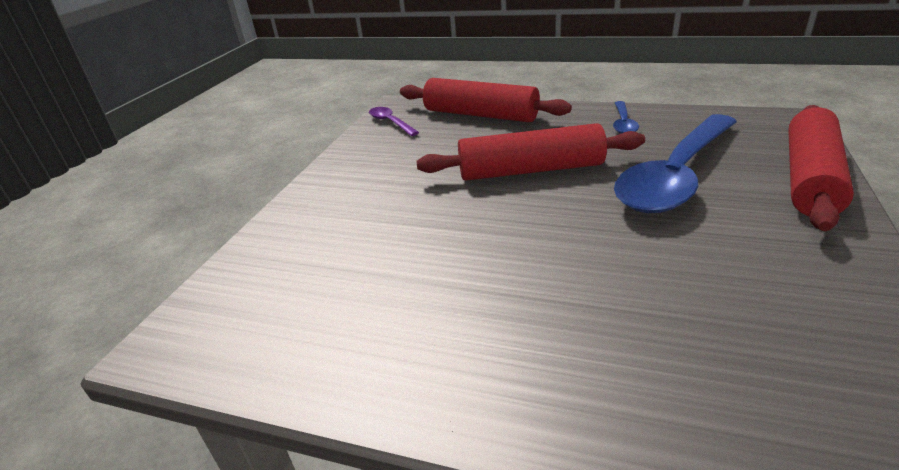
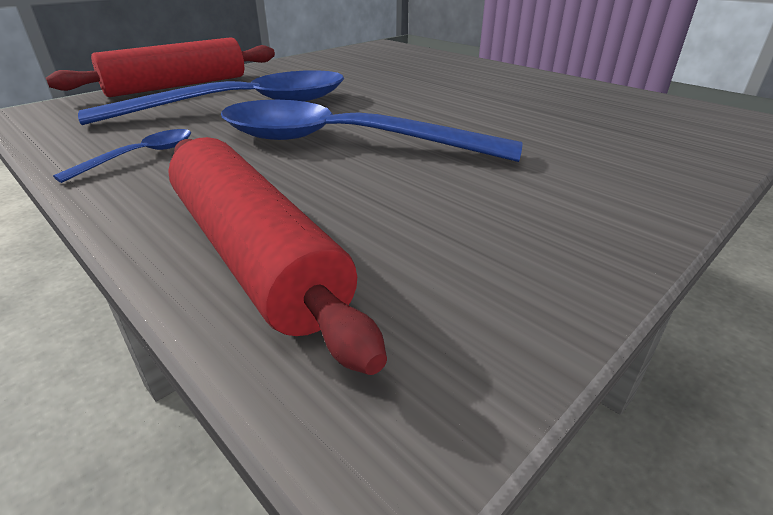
camera: 155 degrees left, 0 degrees up
purple spoon [369,107,419,136] -> none
red rolling pin [416,123,645,181] -> blue spoon [221,100,523,162]

